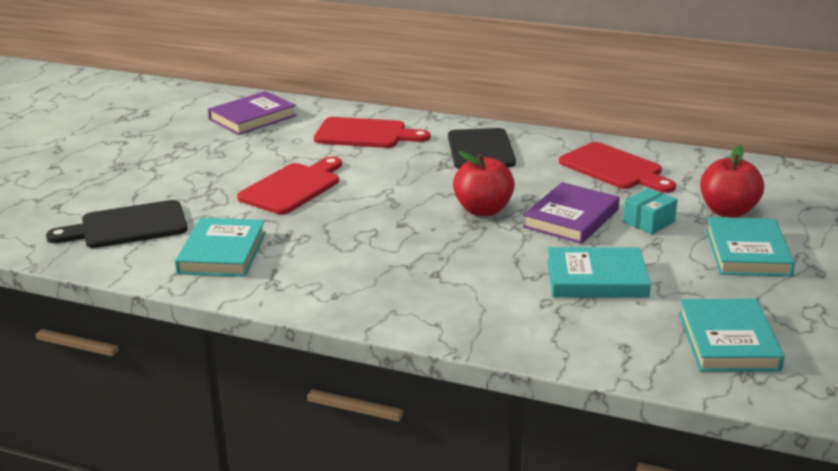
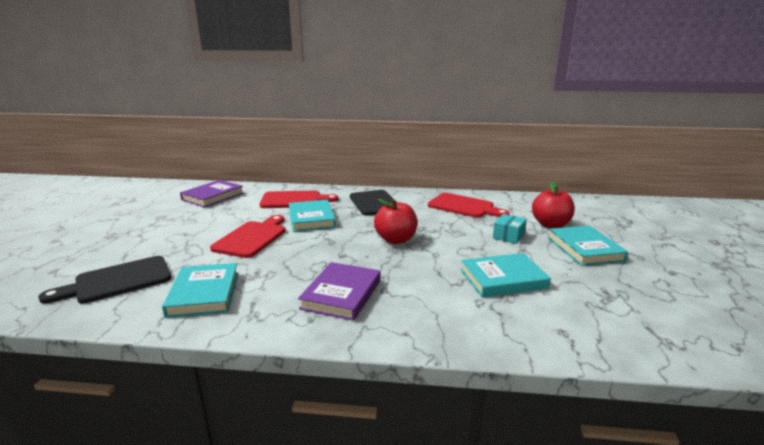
camera: 15 degrees left, 5 degrees down
purple book [522,182,620,244] -> purple book moved to [298,262,380,321]
turquoise book [679,299,785,372] -> turquoise book moved to [289,200,336,232]

